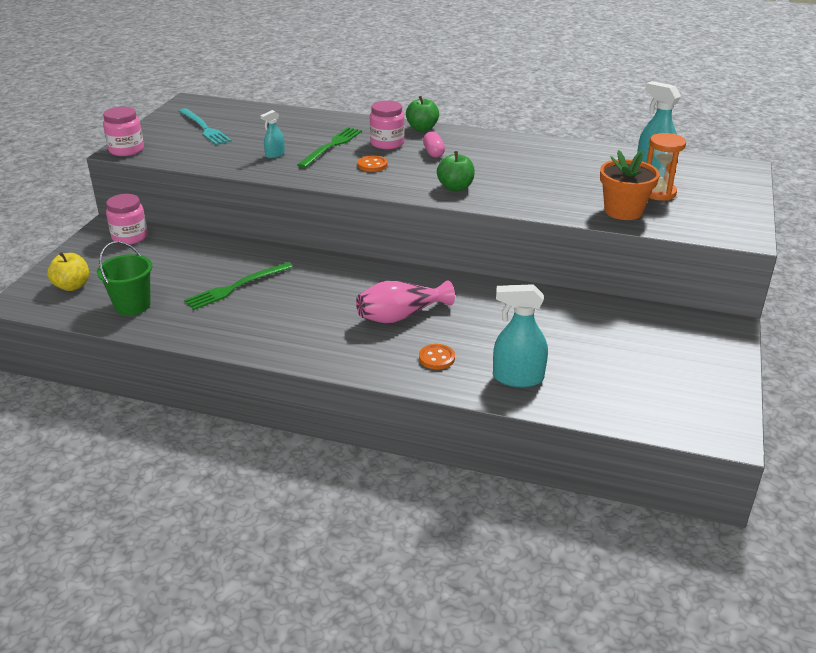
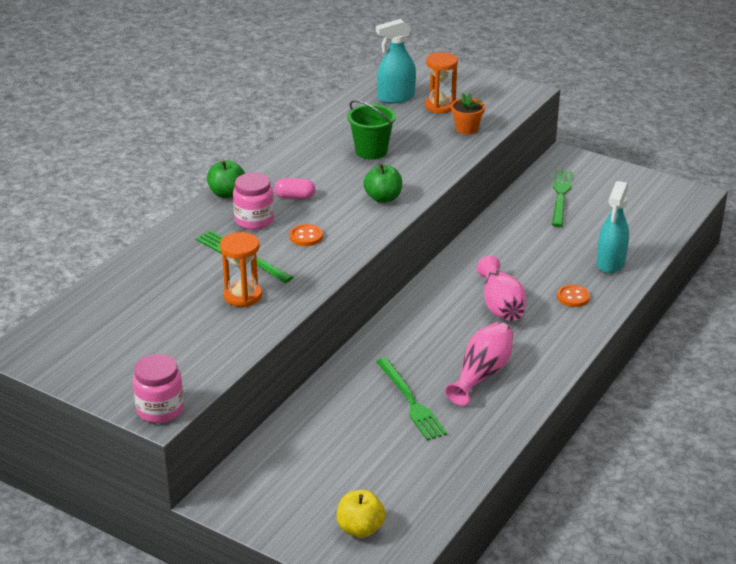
camera: 75 degrees left, 0 degrees up
green bucket [97,241,153,316] -> green bucket moved to [347,100,396,160]
pink jar [106,194,148,245] -> none
turquoise fork [179,108,232,145] -> none
turquoise spray bottle [260,110,285,158] -> orange hourglass [220,232,262,307]
orange flower pot [600,150,660,220] -> orange flower pot [451,93,485,134], size x0.66
none -> pink vase [445,322,513,406]
none -> green fork [552,170,572,227]

